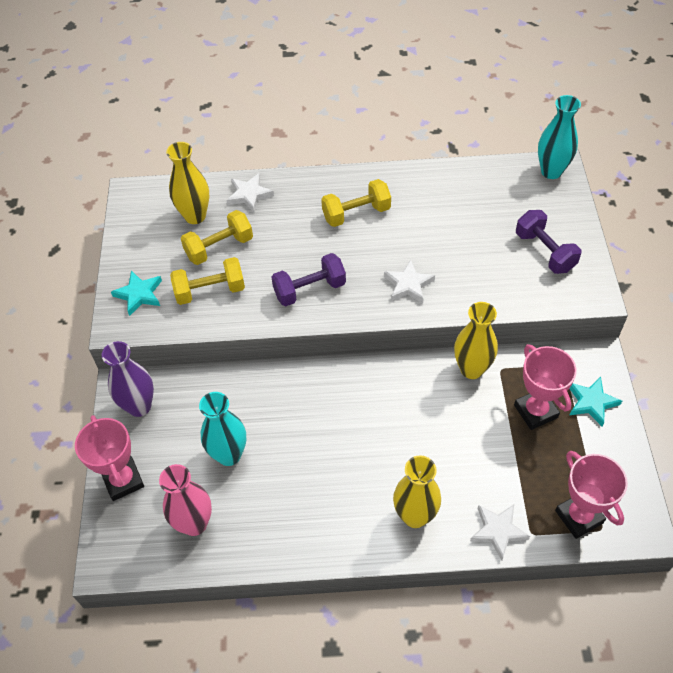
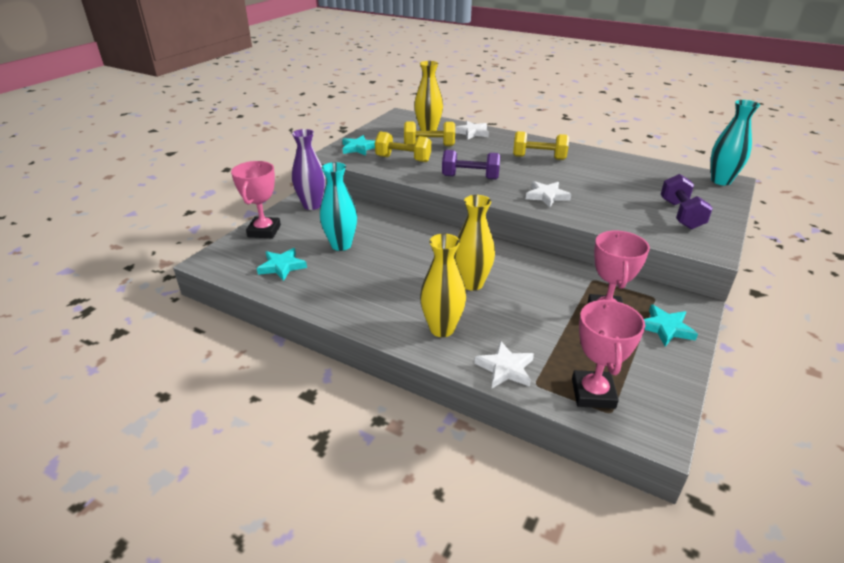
camera: 30 degrees right, 20 degrees down
pink vase [159,464,212,536] -> turquoise star [257,248,307,281]
yellow vase [454,302,498,379] -> yellow vase moved to [454,195,495,291]

